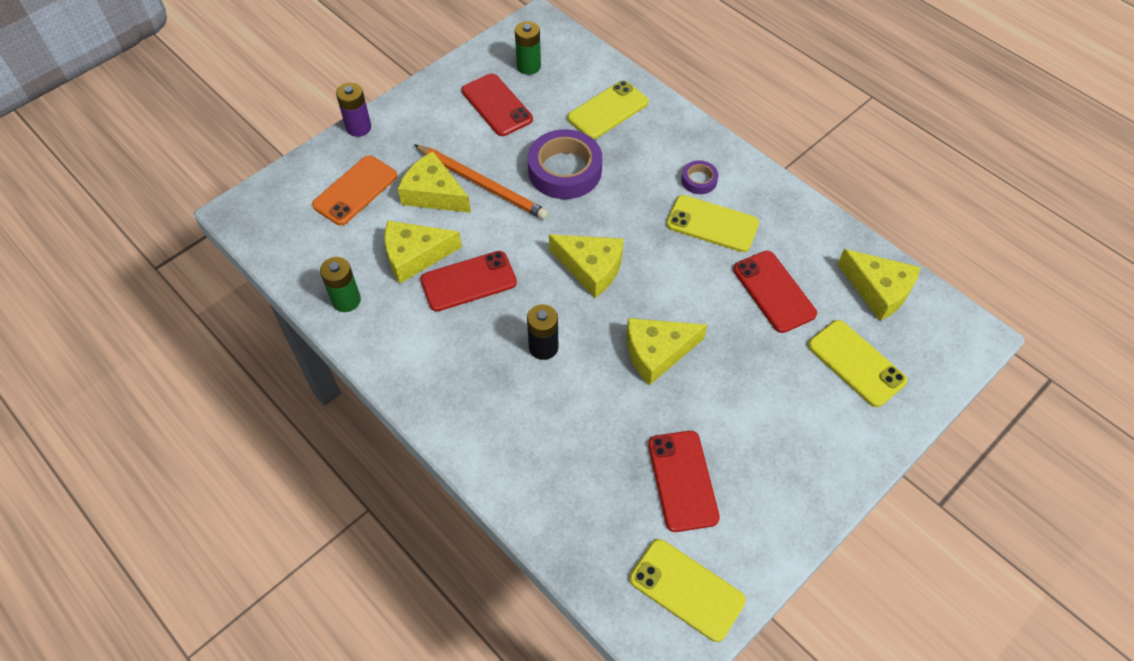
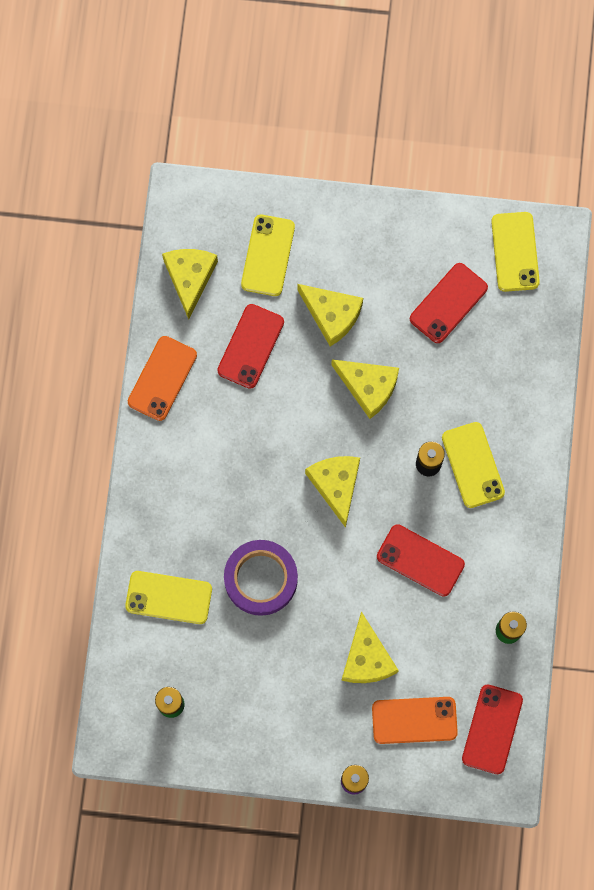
camera: 130 degrees left, 20 degrees up
yellow cheese [384,221,462,283] -> yellow cheese moved to [297,284,363,347]
orange pencil [414,144,549,219] -> none
red phone [462,73,533,136] -> red phone moved to [462,684,523,774]
yellow phone [666,195,759,252] -> yellow phone moved to [442,422,505,508]
purple tape [681,160,718,194] -> none
none -> orange phone [128,336,197,421]

